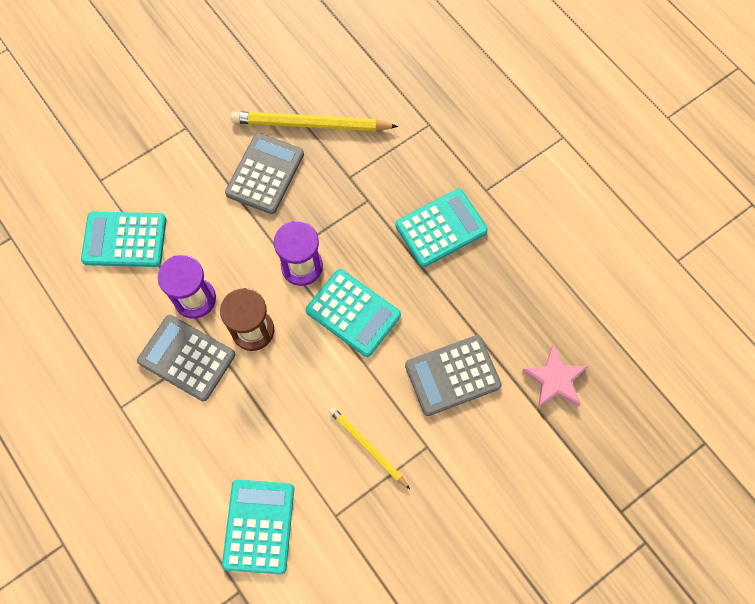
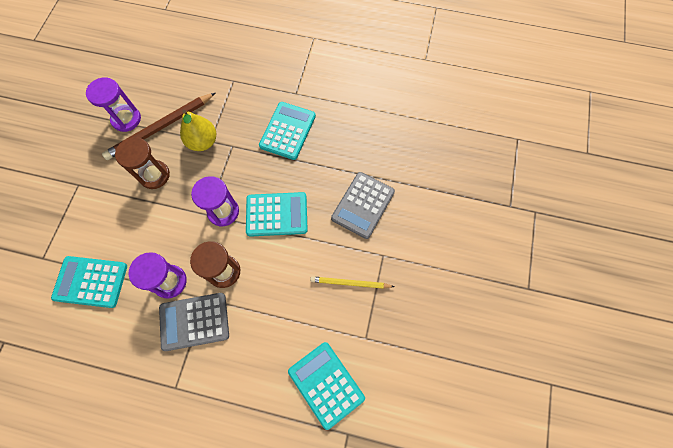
camera: 40 degrees left, 0 degrees up
turquoise calculator [81,212,166,267] -> turquoise calculator turned 45 degrees clockwise [51,256,127,308]
grey calculator [225,133,304,214] -> brown hourglass [115,137,170,189]
yellow pencil [231,111,398,131] -> brown pencil [102,93,215,160]
pink star [522,345,588,408] -> none
none -> purple hourglass [86,77,141,132]
none -> yellow pear [180,110,216,151]

